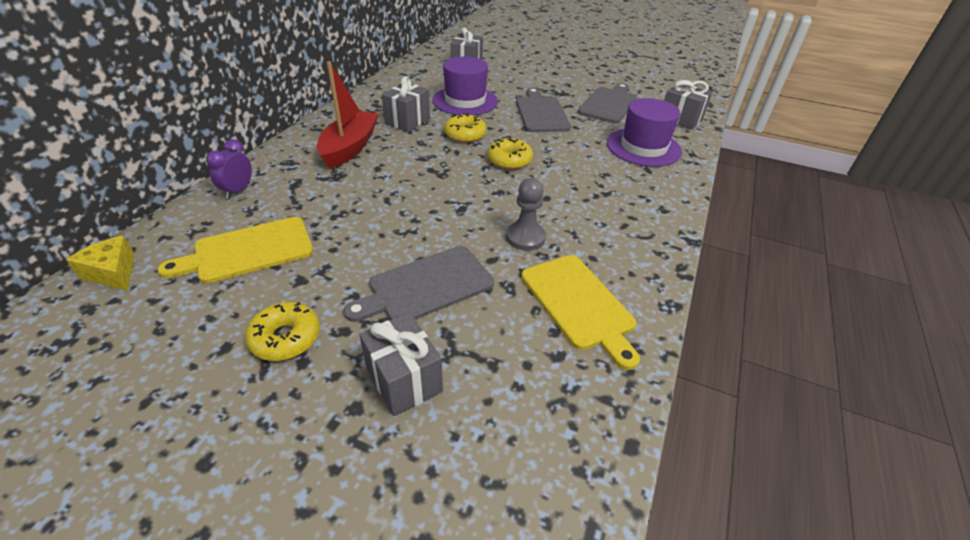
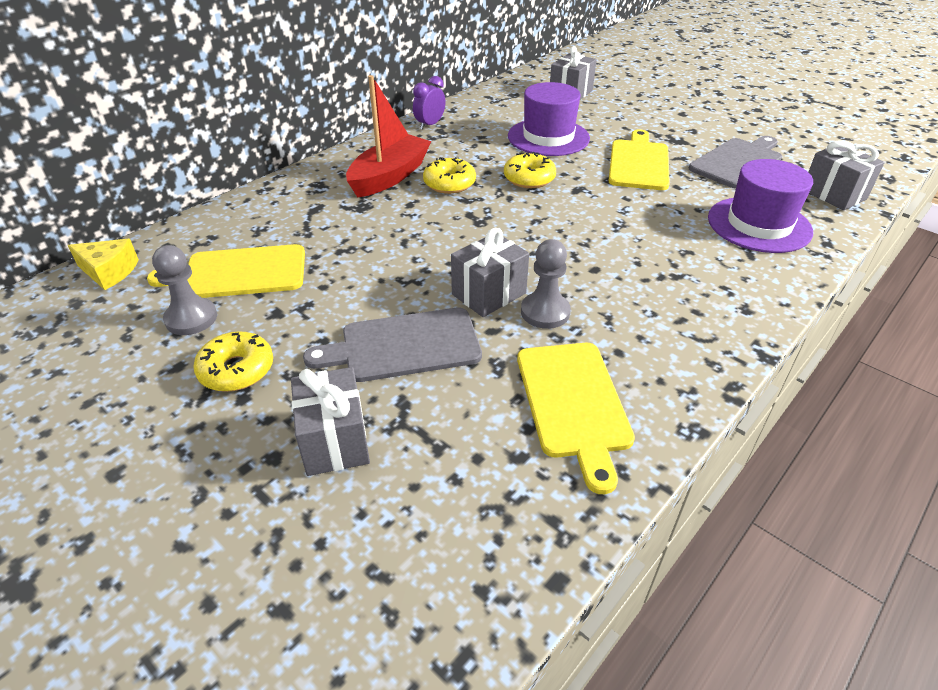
camera: 20 degrees right, 0 degrees up
yellow cheese [66,236,134,291] -> yellow cheese turned 135 degrees clockwise [68,239,139,290]
purple clock [206,139,252,199] -> purple clock moved to [413,76,446,130]
grey gift [382,76,430,132] -> grey gift moved to [451,228,529,317]
yellow donut [488,137,533,169] -> yellow donut moved to [423,157,476,194]
grey cutting board [516,88,571,132] -> yellow cutting board [609,130,670,190]
none -> grey pawn [152,245,217,335]

